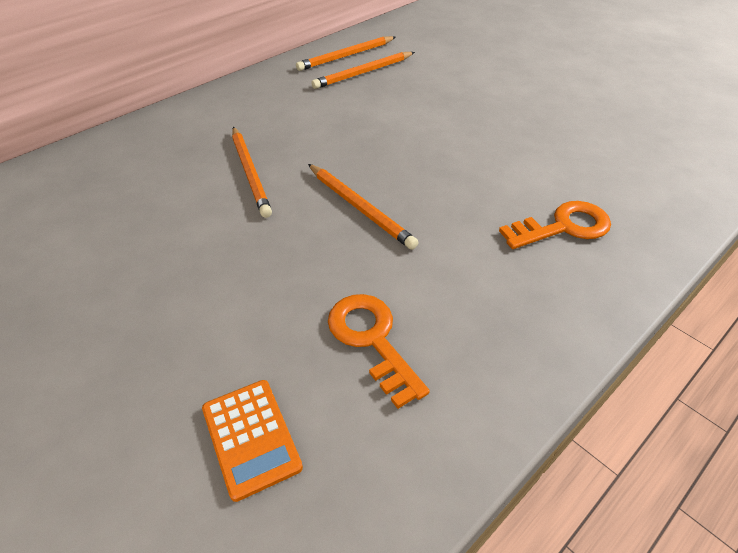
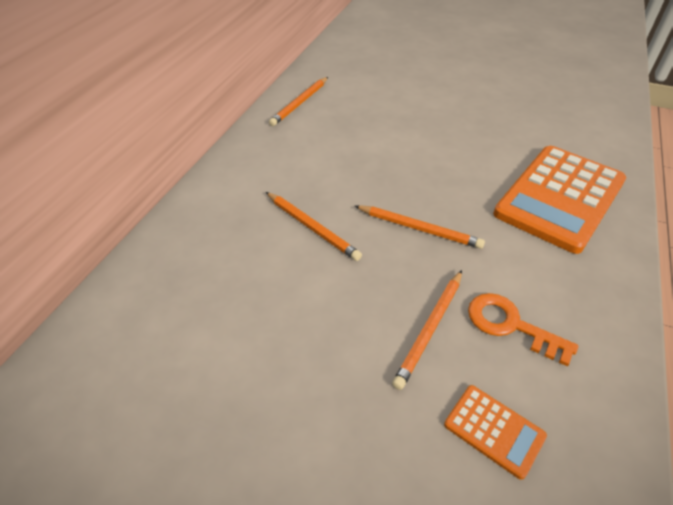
camera: 25 degrees left, 0 degrees up
orange pencil [311,52,415,89] -> orange pencil moved to [392,270,462,390]
orange key [499,201,611,249] -> orange calculator [493,146,626,254]

